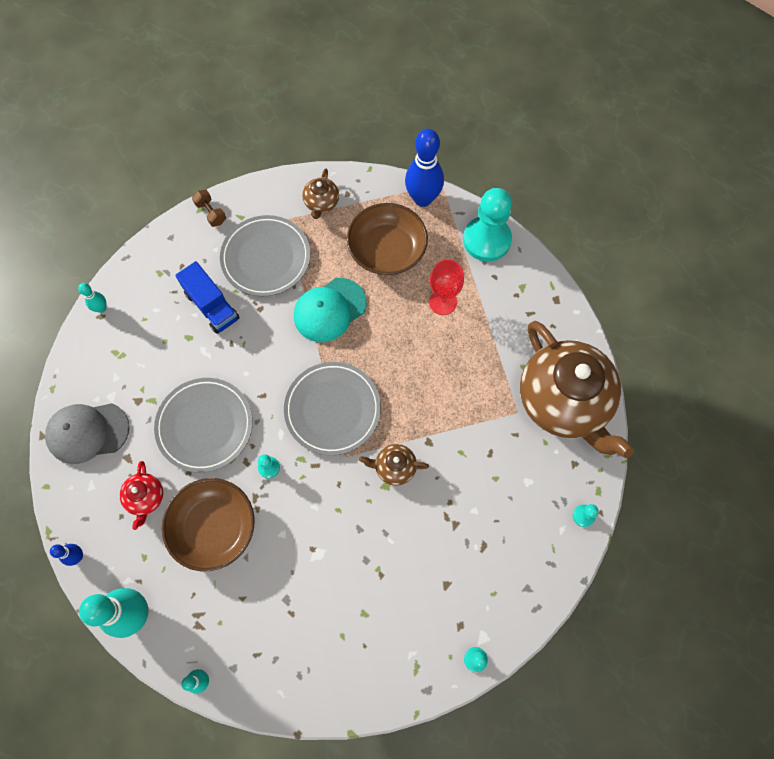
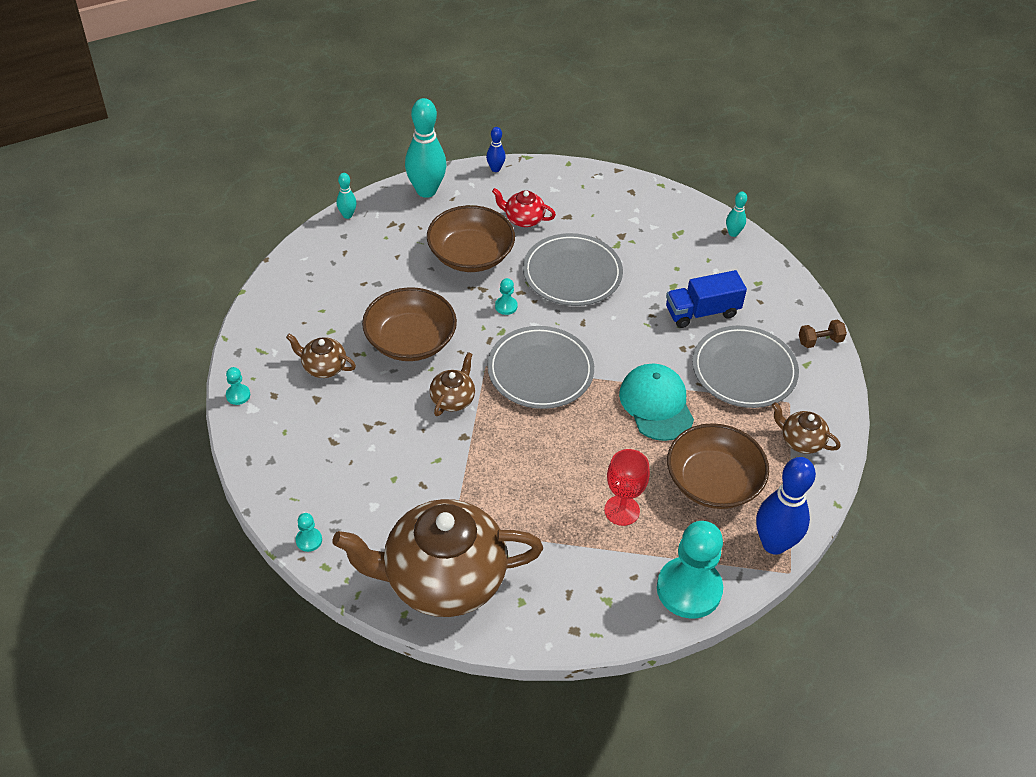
camera: 110 degrees right, 20 degrees down
grey cap [45,403,130,464] -> none
none -> brown teapot [286,334,356,378]
none -> brown bowl [362,287,457,361]

